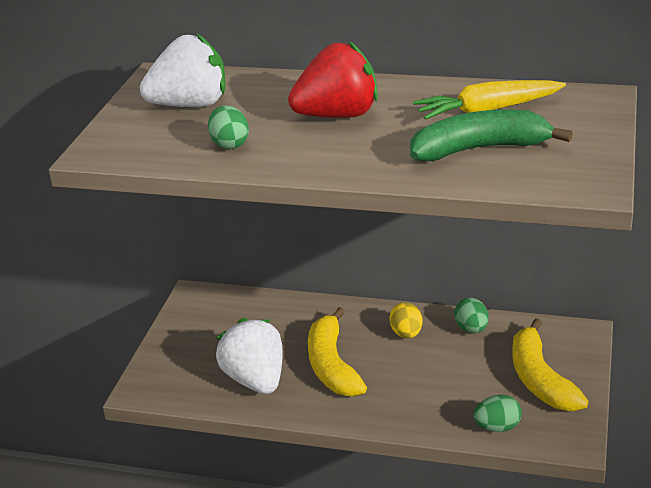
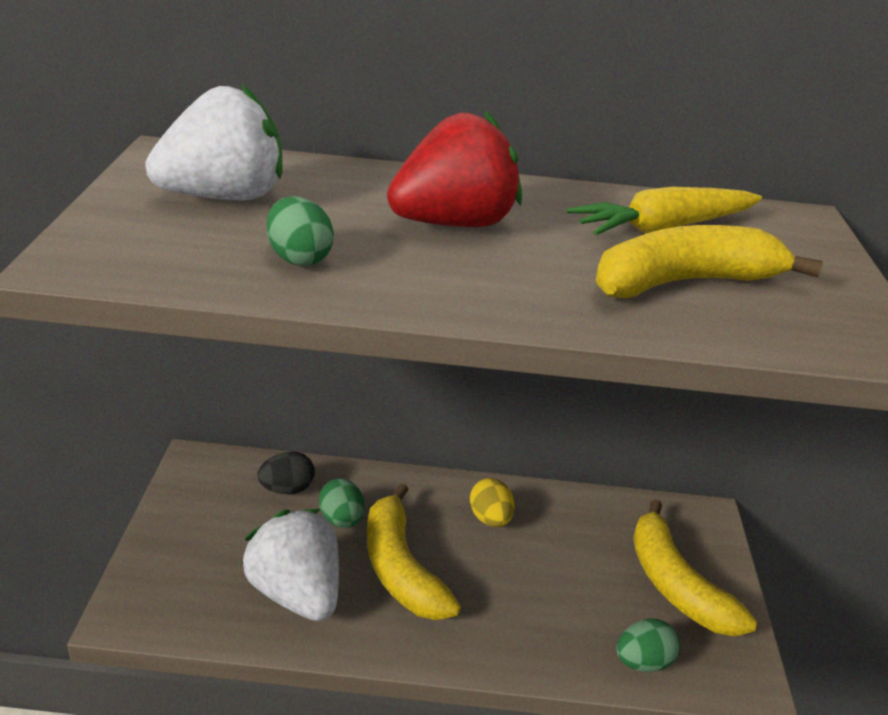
camera: 15 degrees left, 0 degrees up
green banana [410,110,573,161] -> yellow banana [595,225,823,298]
green egg [454,298,488,333] -> green egg moved to [319,478,364,528]
none -> black egg [258,451,315,494]

